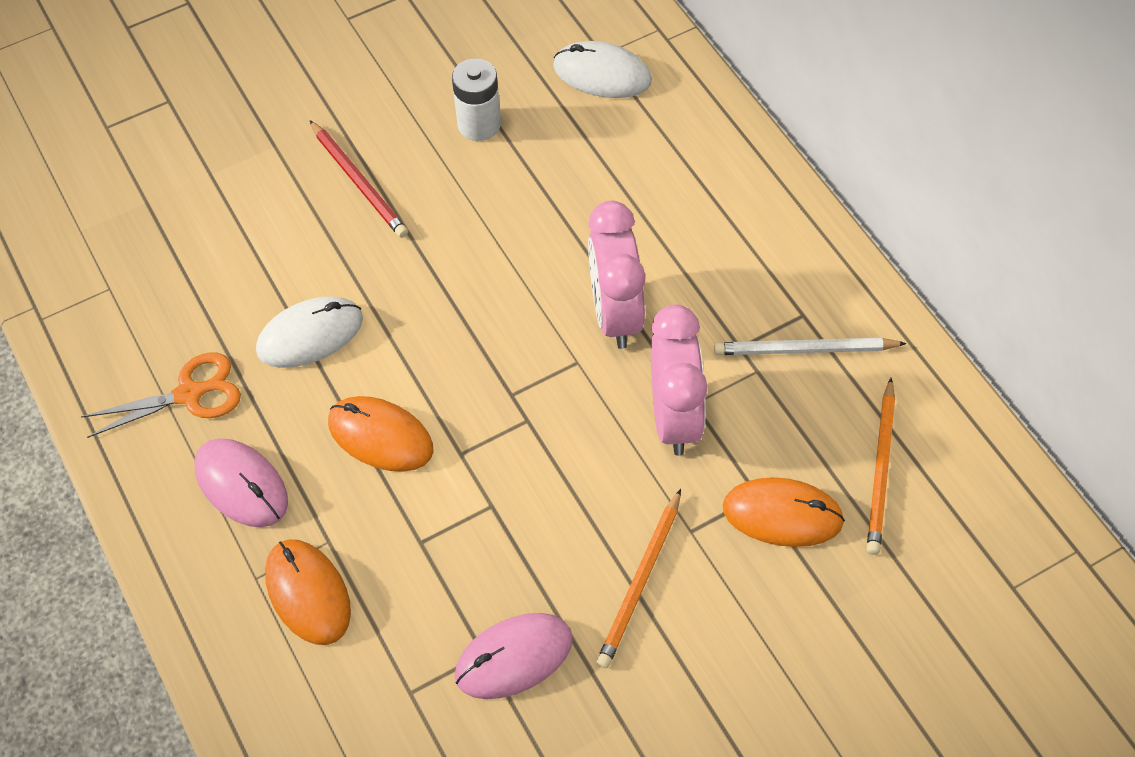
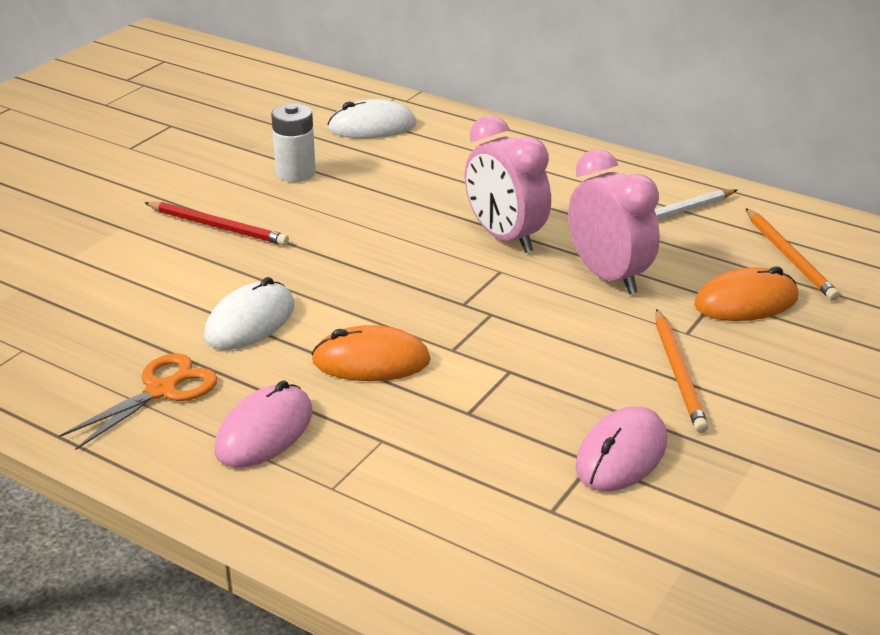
camera: 30 degrees left, 25 degrees down
pink mouse [194,439,288,527] -> pink mouse turned 75 degrees counterclockwise [214,380,312,468]
orange mouse [265,539,351,645] -> none

